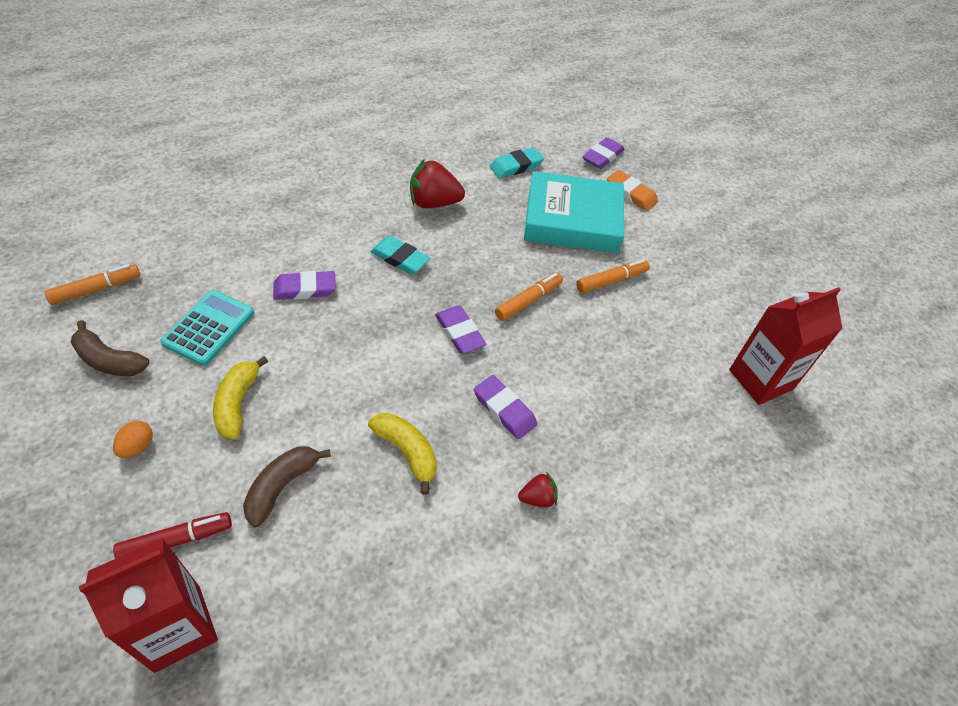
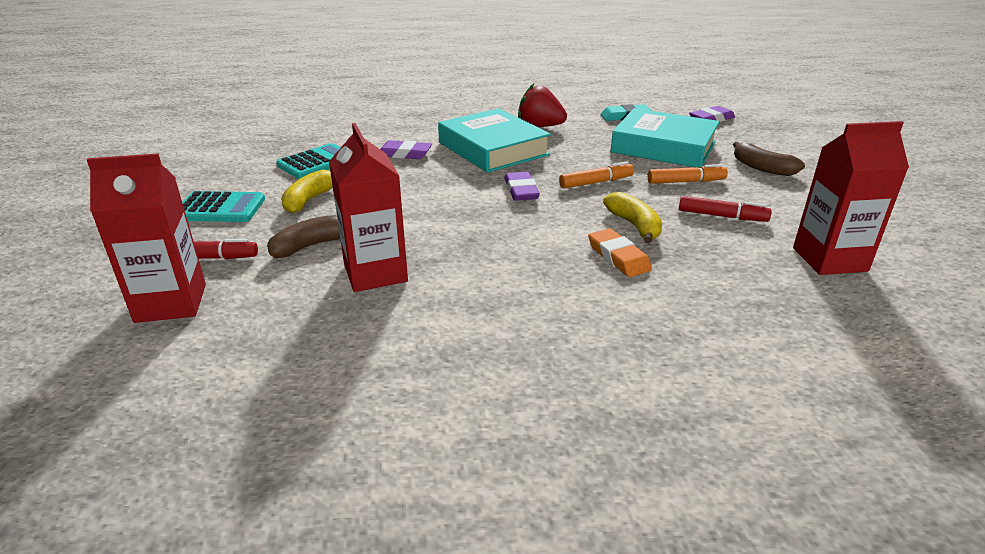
camera: 25 degrees right, 20 degrees down
orange marker [44,264,140,305] -> none
brown banana [71,320,150,376] -> brown banana moved to [733,142,805,176]
orange egg [113,421,153,458] -> turquoise calculator [182,191,265,222]
yellow banana [368,413,437,495] -> yellow banana moved to [603,192,662,244]
turquoise eraser [370,236,430,274] -> turquoise book [438,108,551,173]
purple eraser [474,375,537,439] -> none
red strawberry [518,472,558,507] -> none
orange eraser [607,170,658,211] -> orange eraser moved to [588,228,652,277]
none -> red carton [329,123,408,292]
none -> red marker [679,196,772,222]

